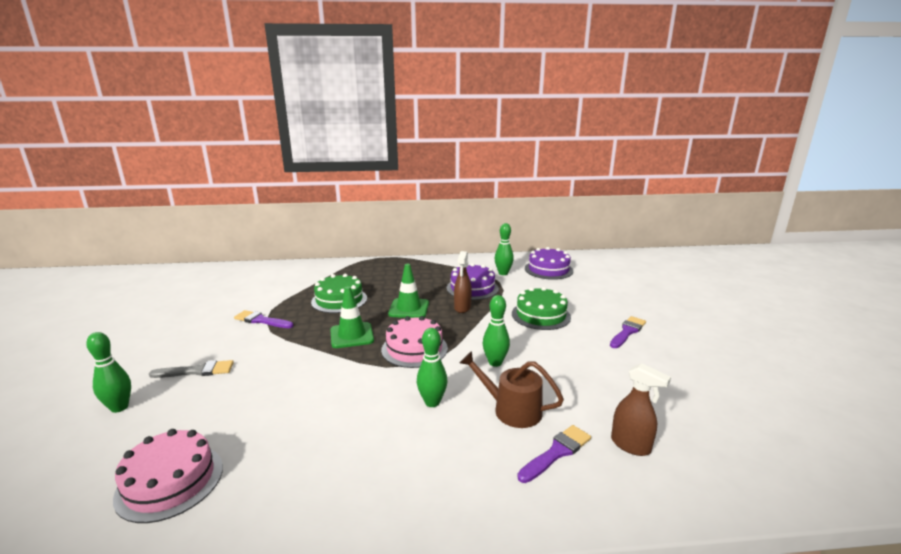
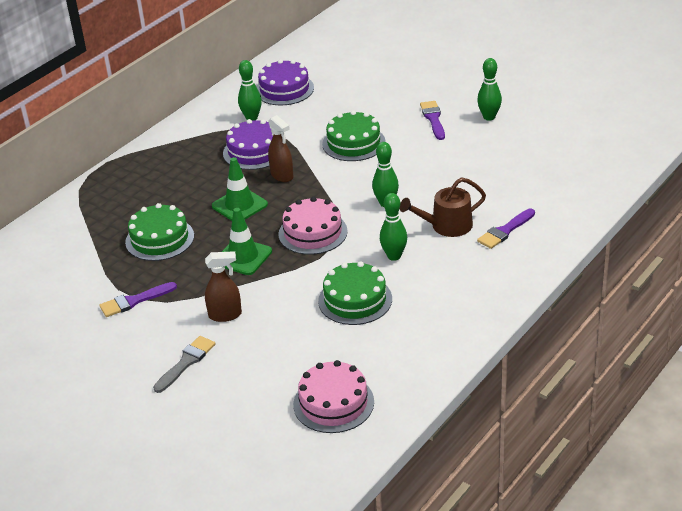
camera: 45 degrees left, 15 degrees up
green bowling pin [86,332,131,413] -> green bowling pin moved to [477,58,502,121]
purple brush [517,425,591,483] -> purple brush turned 135 degrees counterclockwise [477,208,535,249]
brown spray bottle [611,363,671,456] -> brown spray bottle moved to [205,251,242,322]
none -> green cake [318,261,392,325]

